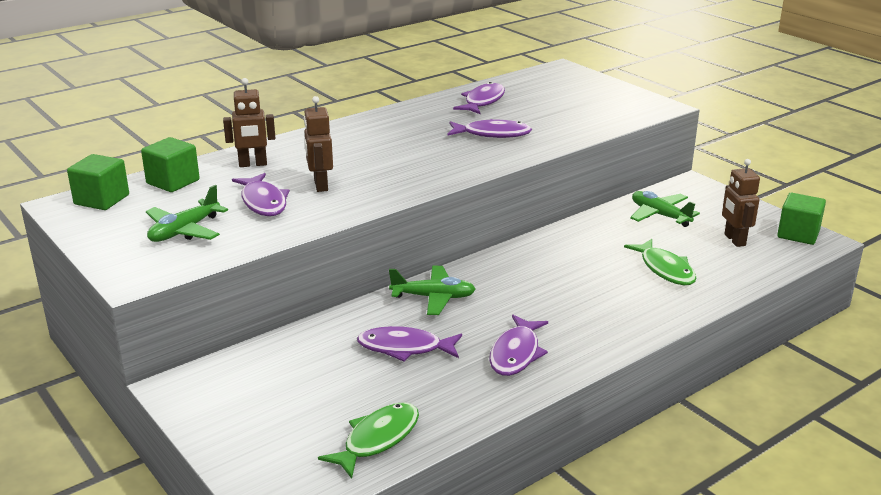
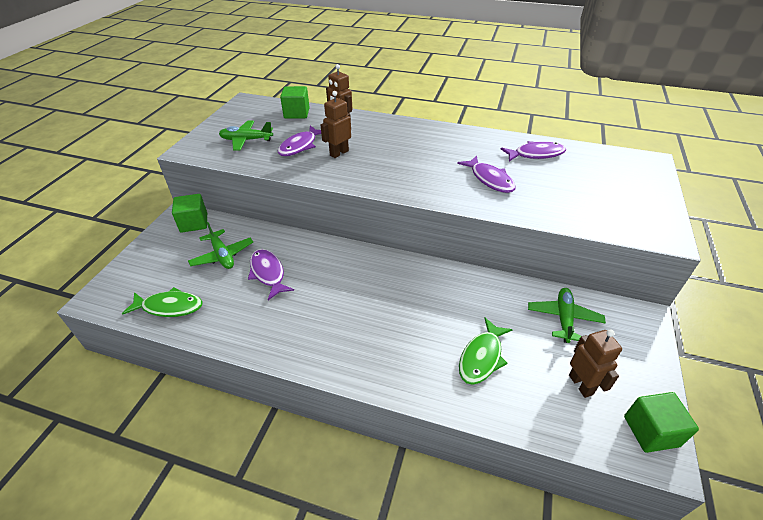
camera: 55 degrees right, 15 degrees up
green cube [67,154,129,210] -> green cube moved to [172,194,207,233]
green plane [389,266,476,315] -> green plane moved to [188,222,253,269]
purple fish [489,315,548,376] -> none
brown robot [722,159,760,247] -> brown robot turned 120 degrees clockwise [569,330,622,398]

